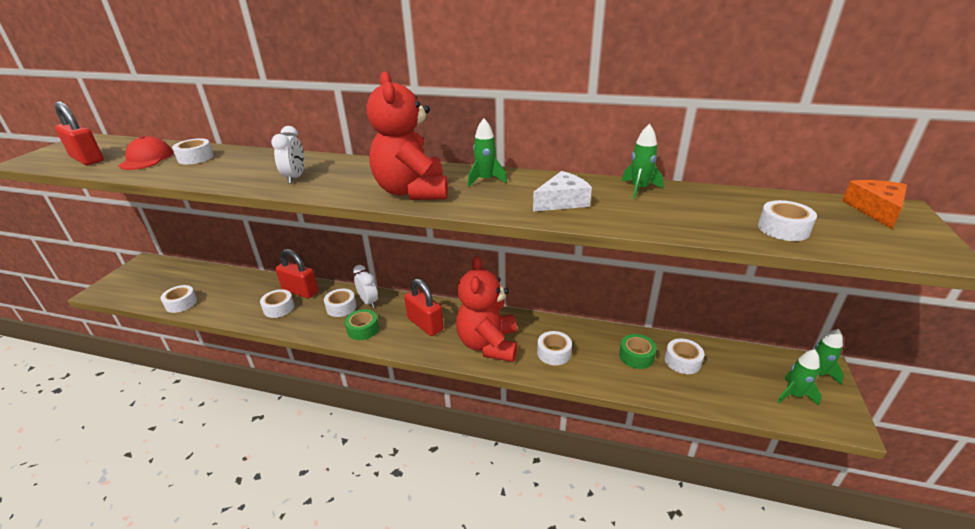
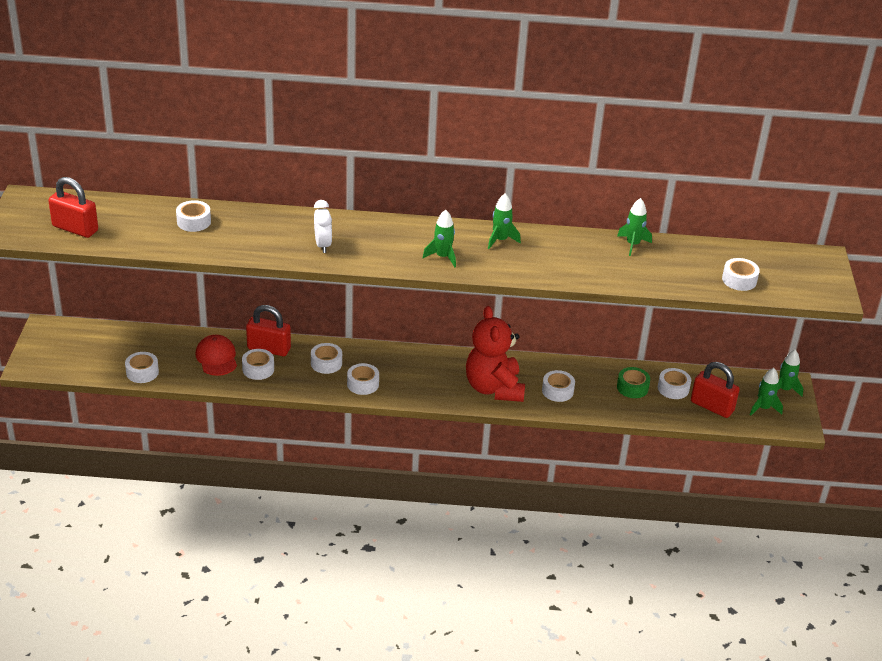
camera: 15 degrees left, 5 degrees up
red cap [118,136,173,170] -> red cap moved to [196,335,237,376]
green tape [345,309,379,340] -> white tape [347,363,379,395]
white clock [353,265,378,308] -> none
red teddy bear [367,71,448,200] -> green rocket [423,210,456,267]
red padlock [404,278,444,336] -> red padlock moved to [691,362,740,418]
white cheese [533,171,592,211] -> none
orange cheese [842,180,907,229] -> none

